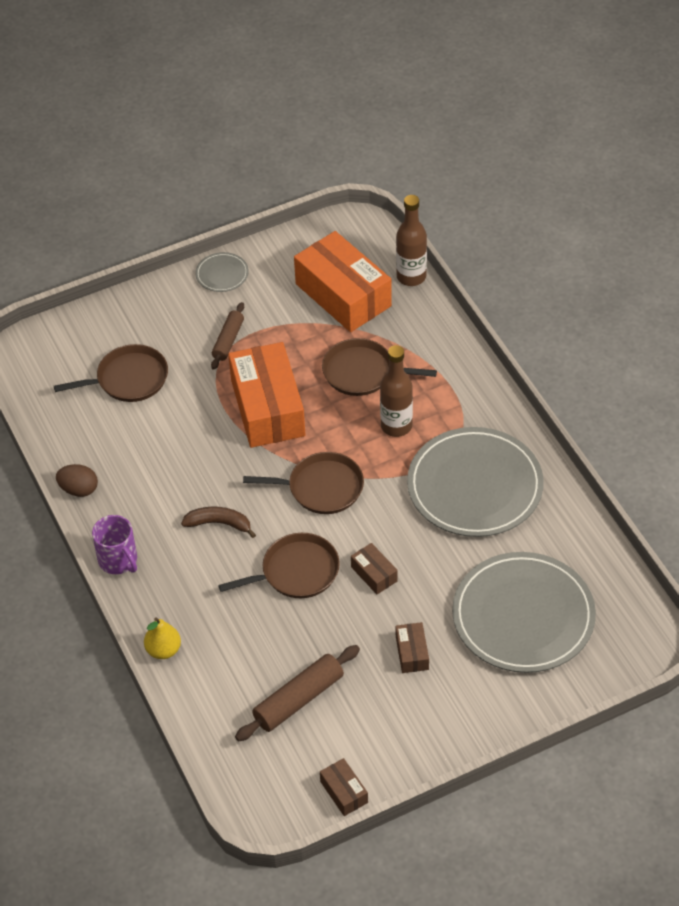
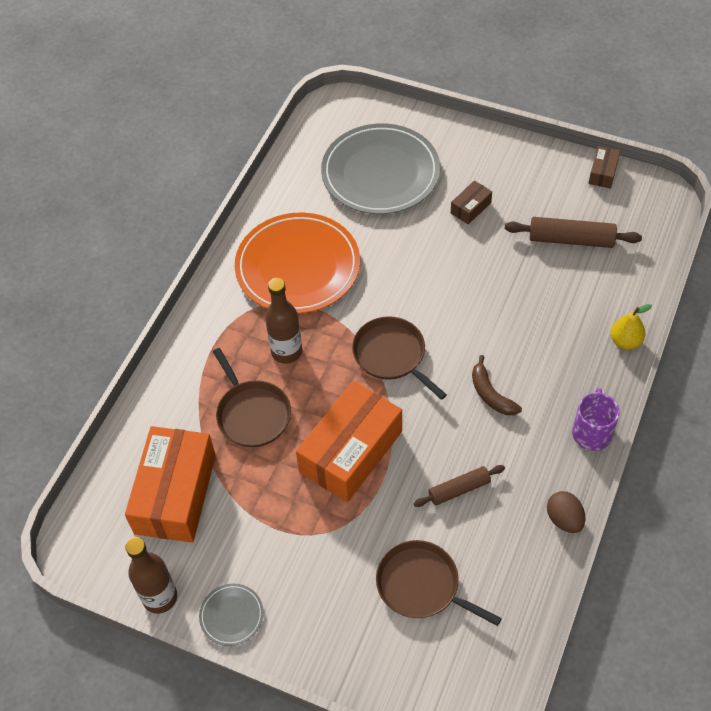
camera: 130 degrees left, 5 degrees up
brown rolling pin [211,302,244,370] -> brown rolling pin moved to [414,465,505,507]
brown pan [218,533,340,598] -> none
brown box [351,543,398,594] -> none
brown bottle [396,195,427,286] -> brown bottle moved to [125,537,177,614]
grey plate [407,427,544,537] -> orange plate [235,212,360,314]

